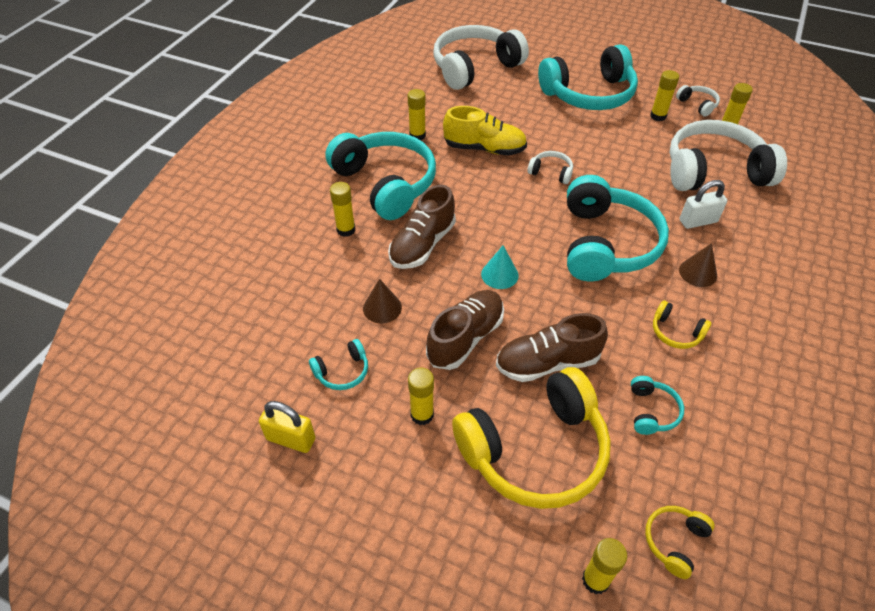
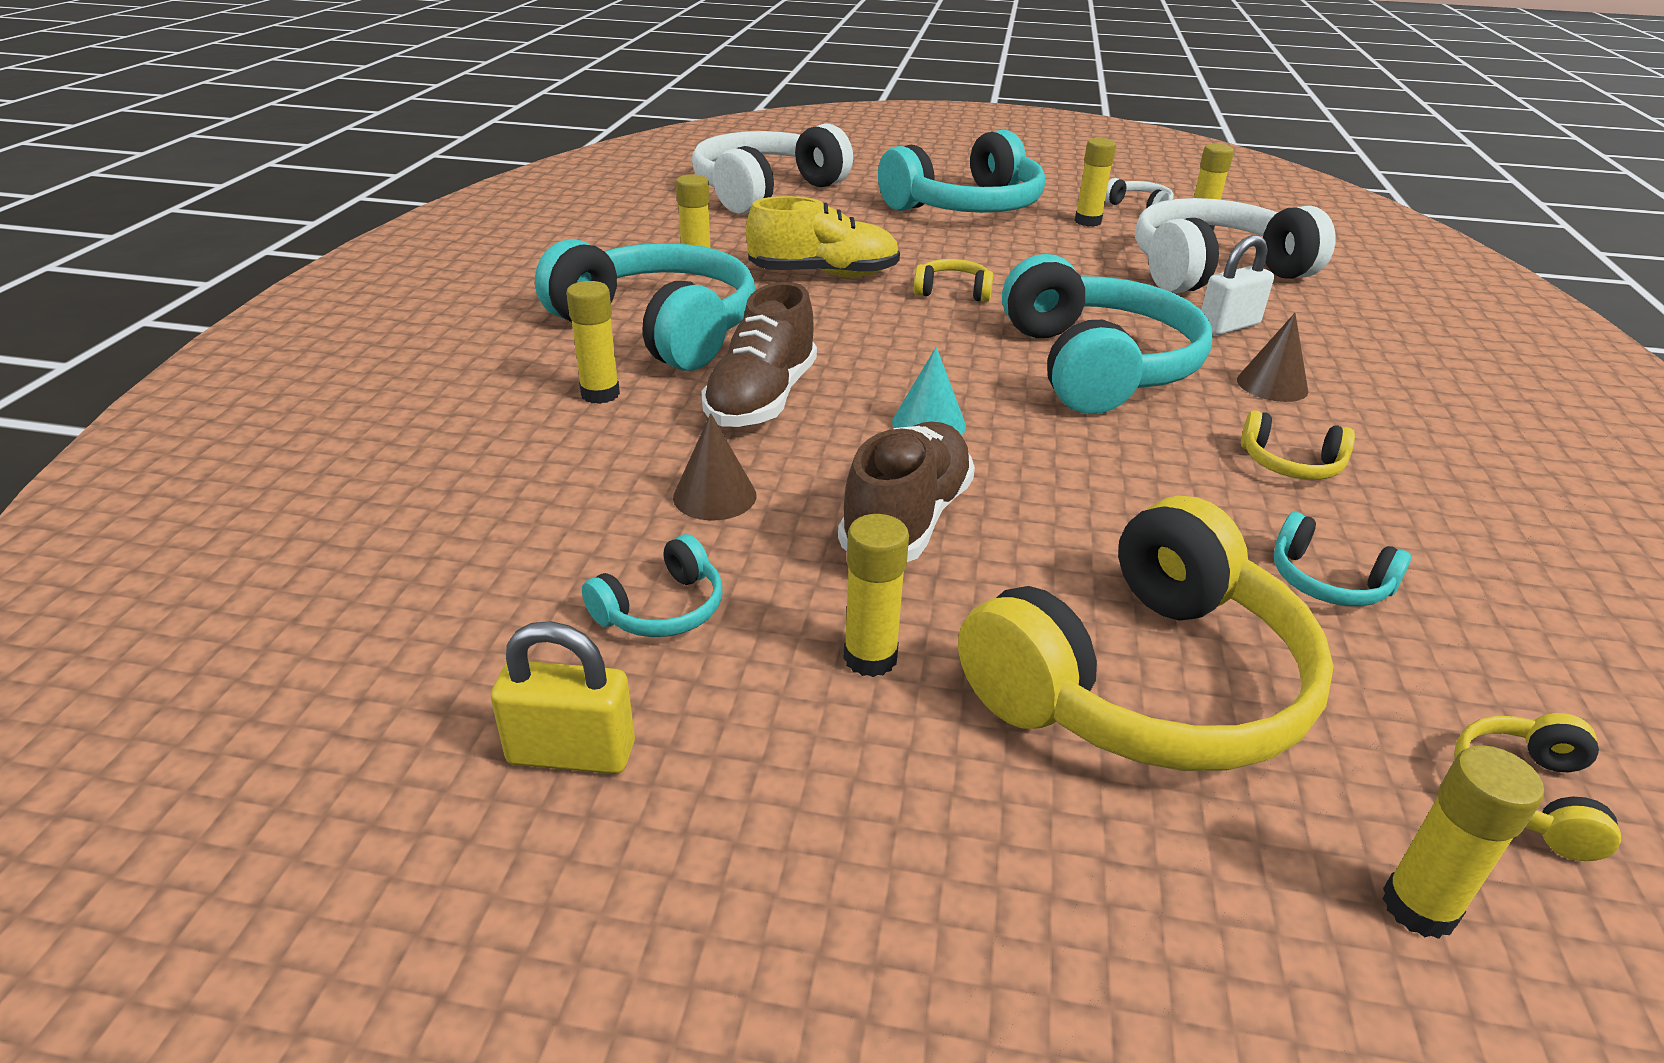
camera: 15 degrees left, 15 degrees down
brown shoe [496,313,608,382] -> none
white headphones [528,151,573,184] -> yellow headphones [914,259,993,302]
turquoise headphones [631,376,684,435] -> turquoise headphones turned 135 degrees clockwise [1274,512,1411,606]

